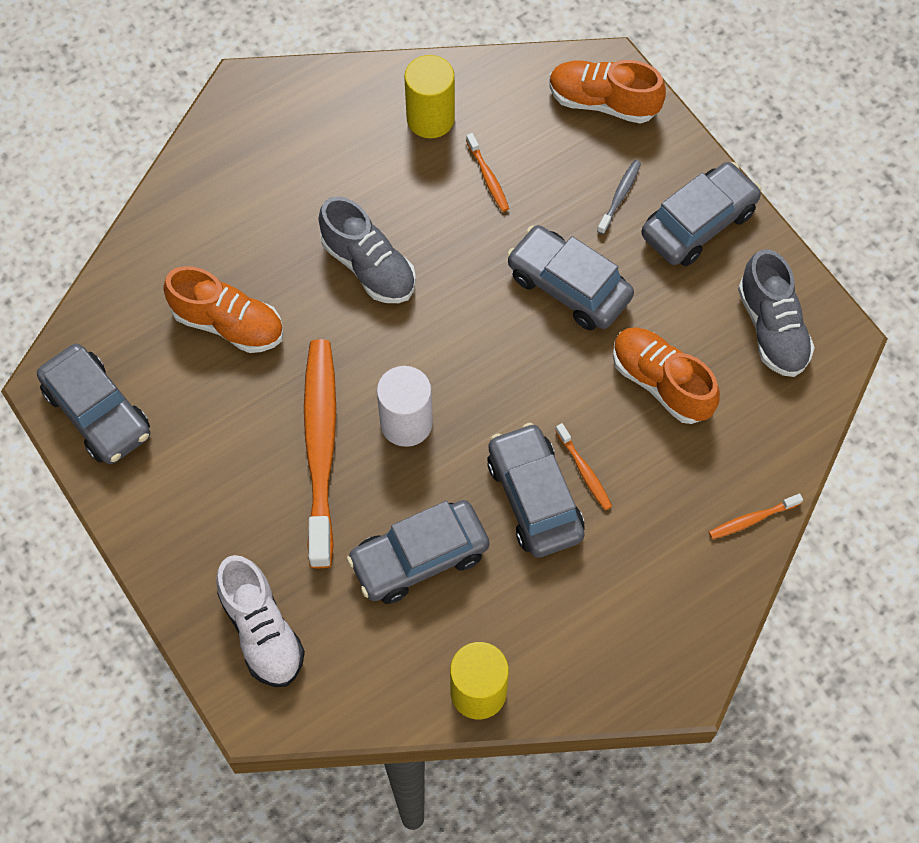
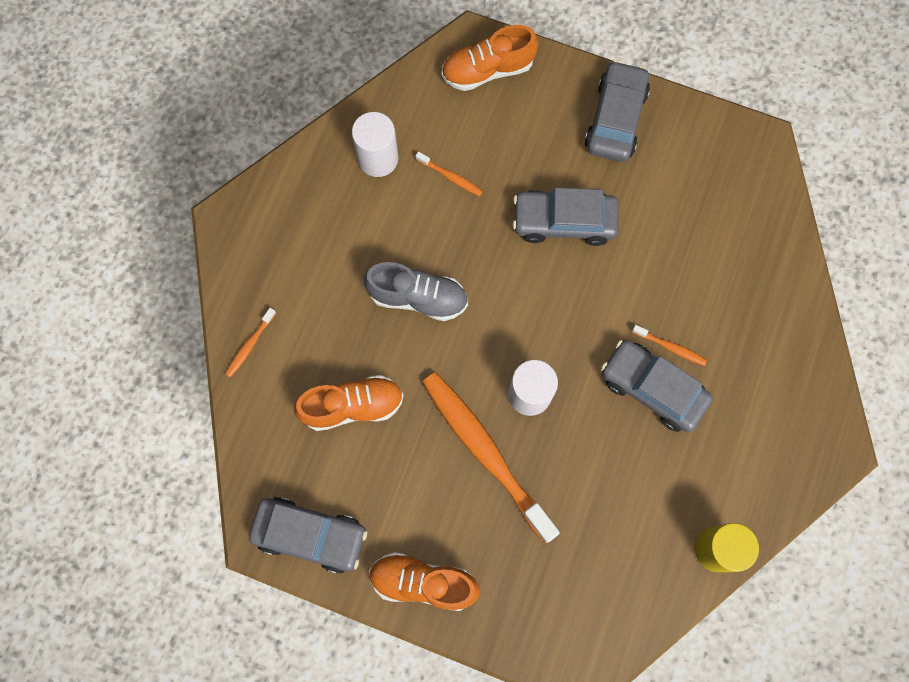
camera: 35 degrees left, 10 degrees up
white shoe [216,555,305,687] -> none
grey car [347,500,489,604] -> none
yellow cylinder [404,55,455,138] -> white cylinder [352,112,398,177]
grey toothbrush [597,160,641,234] -> none
orange shoe [613,327,720,424] -> orange shoe moved to [369,552,480,611]
orange toothbrush [709,493,803,539] -> orange toothbrush moved to [225,308,276,378]
grey shoe [738,249,815,377] -> none

